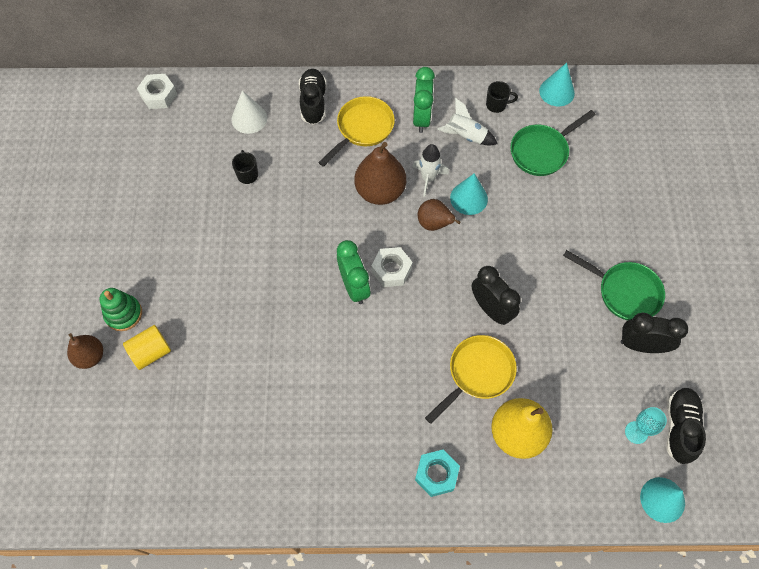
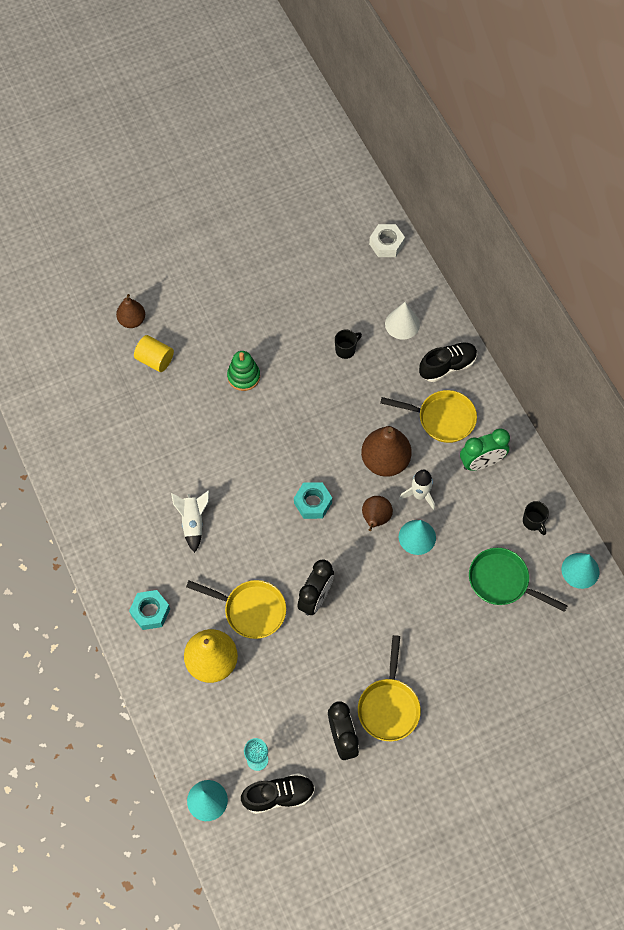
camera: 65 degrees right, 0 degrees up
green stacking toy [99,288,142,331] -> green stacking toy moved to [227,351,260,391]
green clock [337,240,371,304] -> none
white nut [371,247,412,287] -> turquoise nut [294,482,332,519]
white rocket [438,98,498,145] -> white rocket moved to [171,490,209,553]
green pan [563,250,665,320] -> yellow pan [358,635,421,741]

